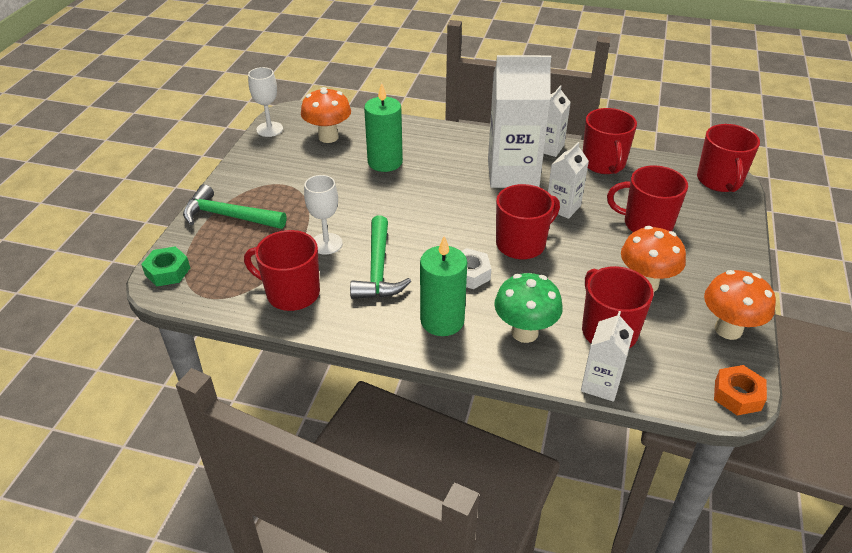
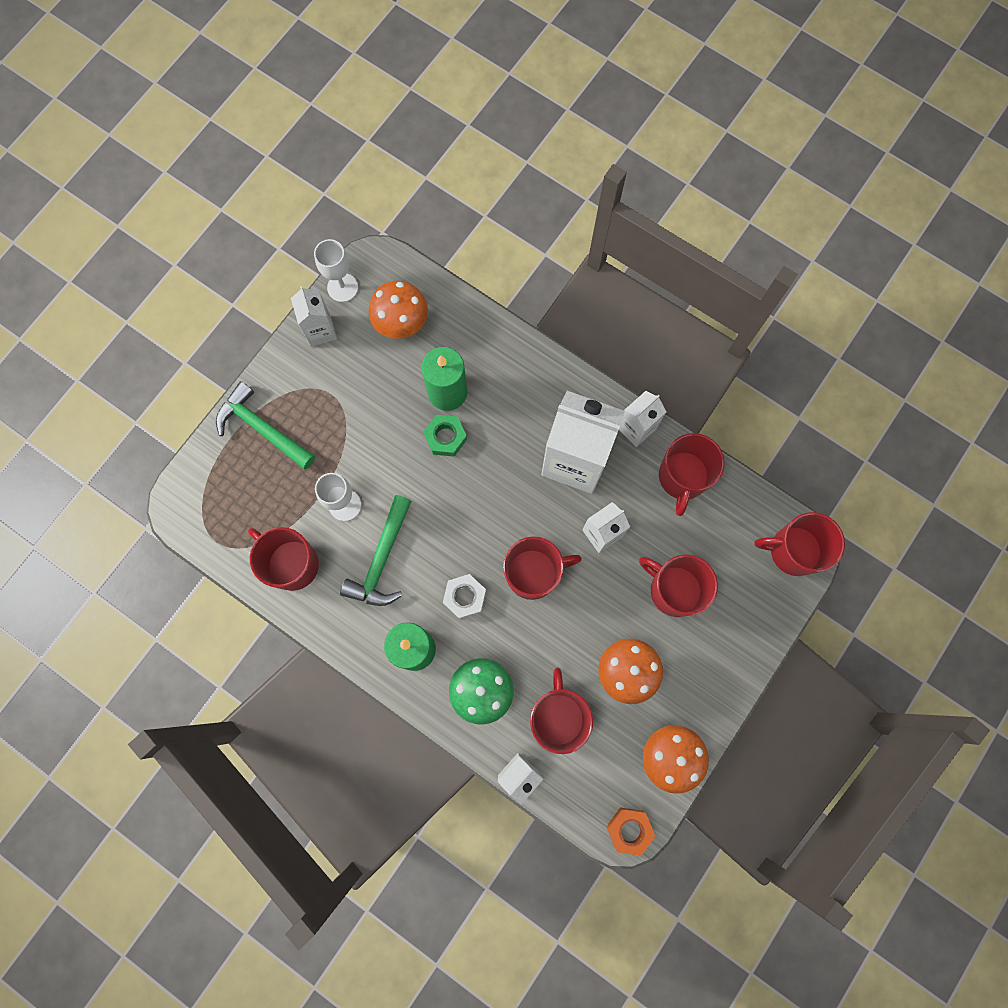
camera: 20 degrees right, 35 degrees up
green nut [141,246,190,286] -> green nut moved to [423,415,467,457]
red mug [697,124,760,192] -> red mug turned 75 degrees clockwise [754,512,845,576]
none -> white carton [291,286,337,347]

